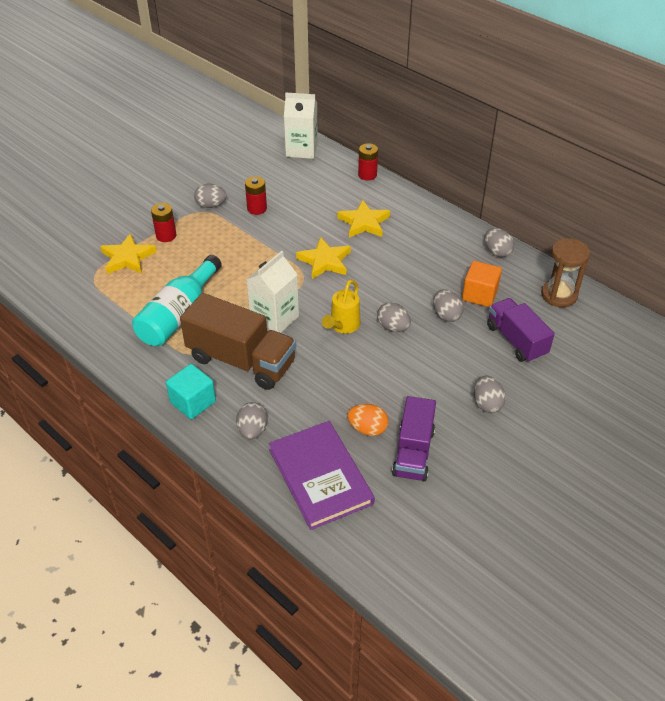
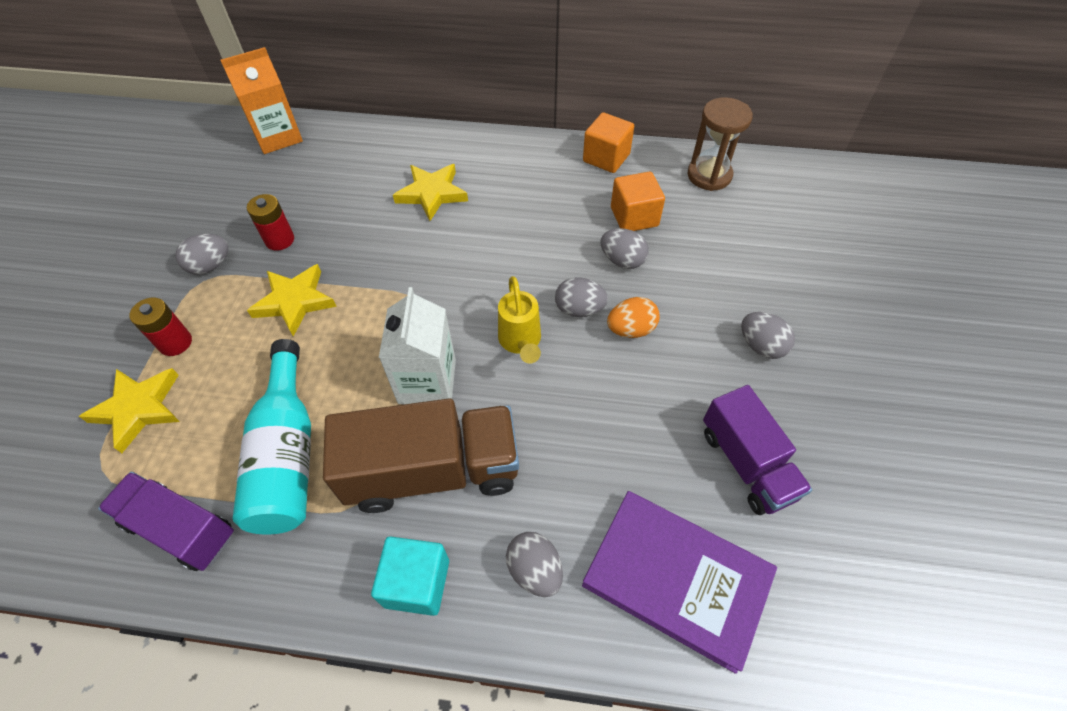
camera: 35 degrees left, 10 degrees up
white carton [284,92,318,159] -> orange carton [221,47,303,154]
yellow star [296,237,351,279] -> yellow star moved to [247,264,337,337]
orange egg [347,404,388,436] -> orange egg moved to [607,297,660,338]
red battery [358,143,378,180] -> none
grey egg [484,228,514,257] -> orange cube [583,112,634,173]
purple truck [487,298,555,363] -> purple truck moved to [98,472,234,571]

